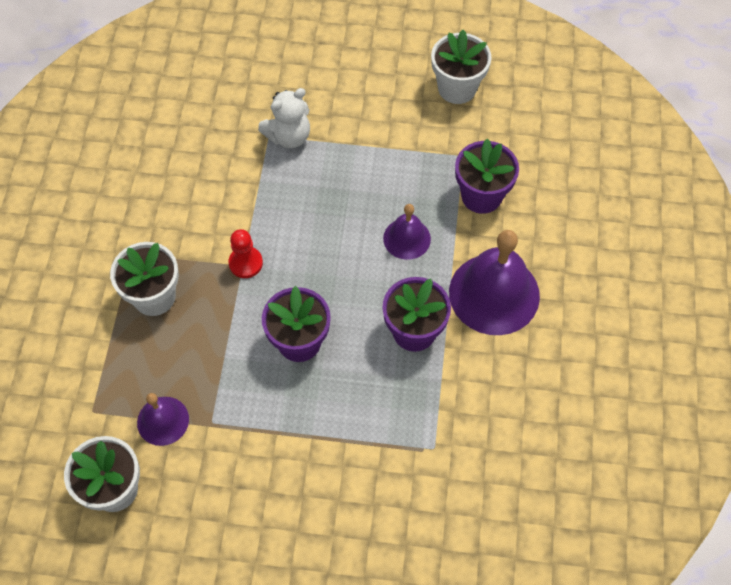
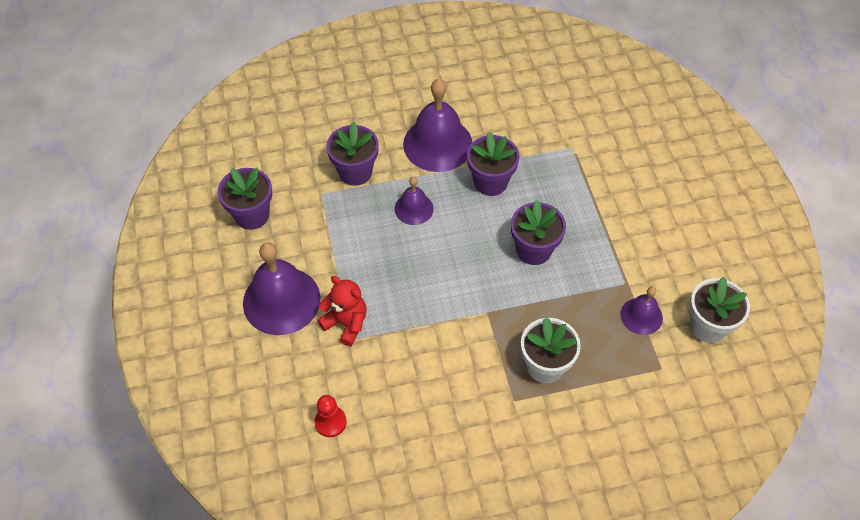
camera: 110 degrees left, 5 degrees down
red pawn [228,229,263,278] -> red pawn moved to [314,395,347,437]
white teddy bear [258,88,310,148] -> red teddy bear [317,276,367,346]
white flower pot [431,30,492,104] -> purple flower pot [218,168,272,230]
none -> purple bell [243,242,321,335]

